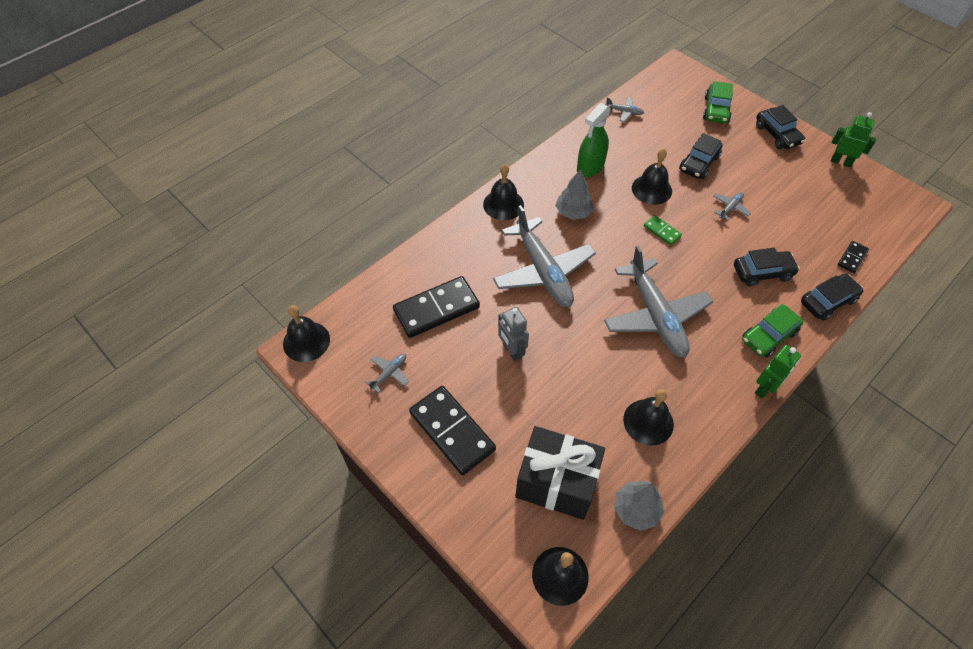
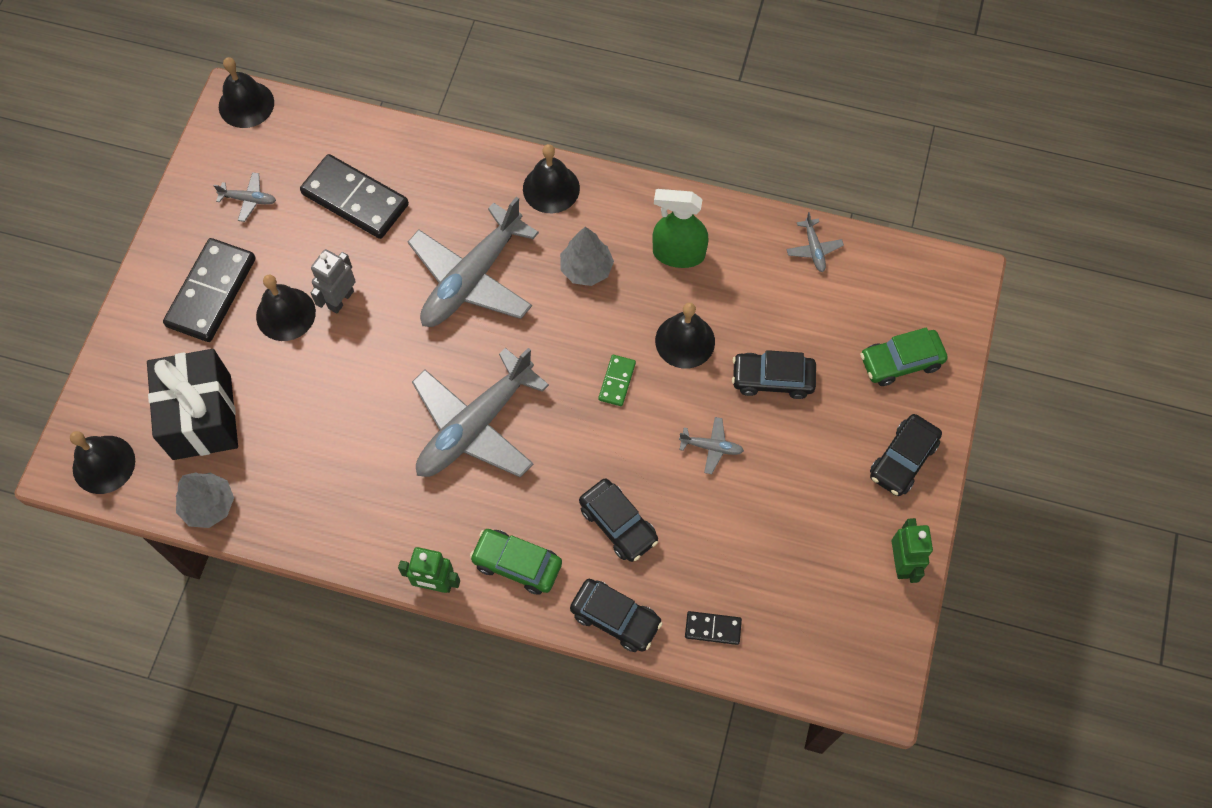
camera: 60 degrees right, 10 degrees up
black bell [623,389,674,445] -> black bell moved to [256,275,316,341]

